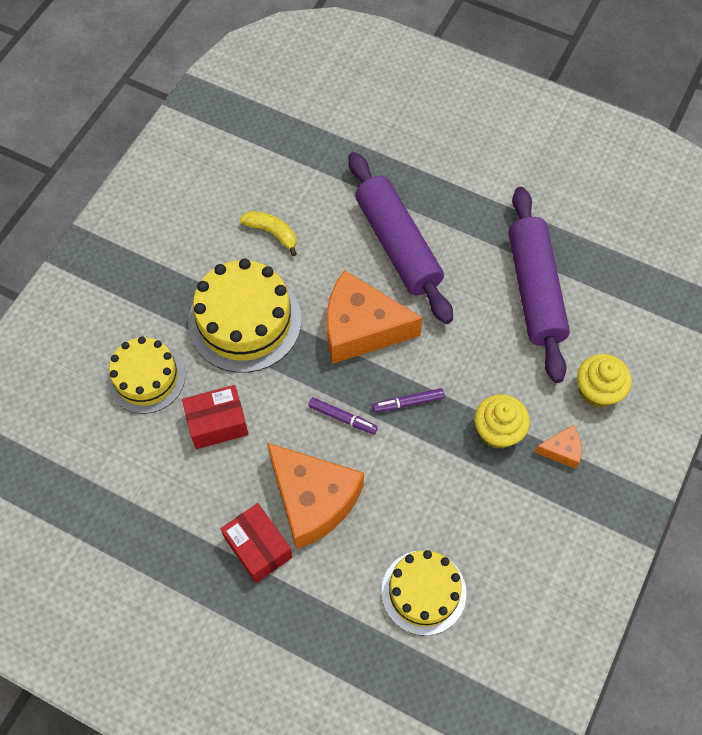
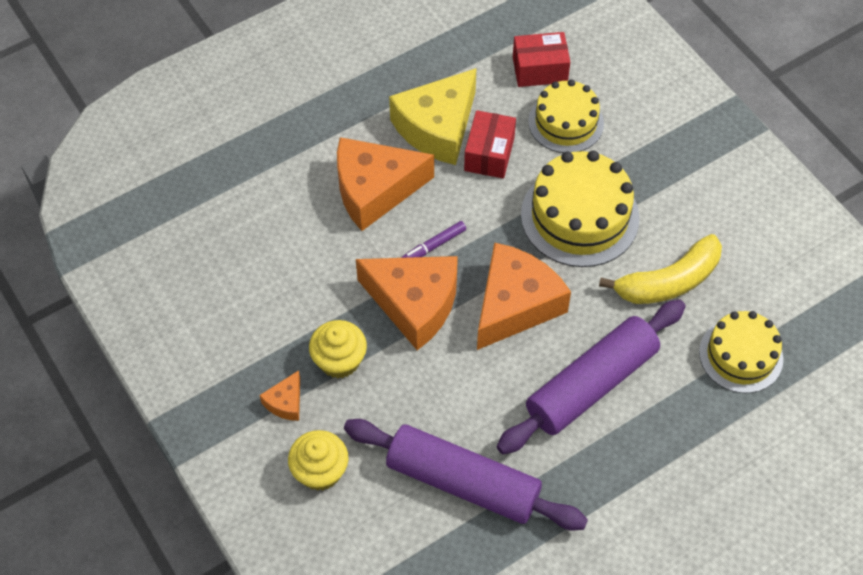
camera: 120 degrees right, 5 degrees down
red box [221,503,292,583] -> red box moved to [513,32,570,87]
yellow banana [240,211,297,256] -> yellow banana [599,234,722,304], size x1.68
purple rolling pin [348,152,453,324] -> purple rolling pin turned 45 degrees counterclockwise [497,299,686,454]
purple marker [372,388,445,413] -> orange cheese [356,256,458,350]
yellow cake [381,550,466,636] -> yellow cake moved to [699,311,783,393]
none -> yellow cheese [389,68,477,165]

